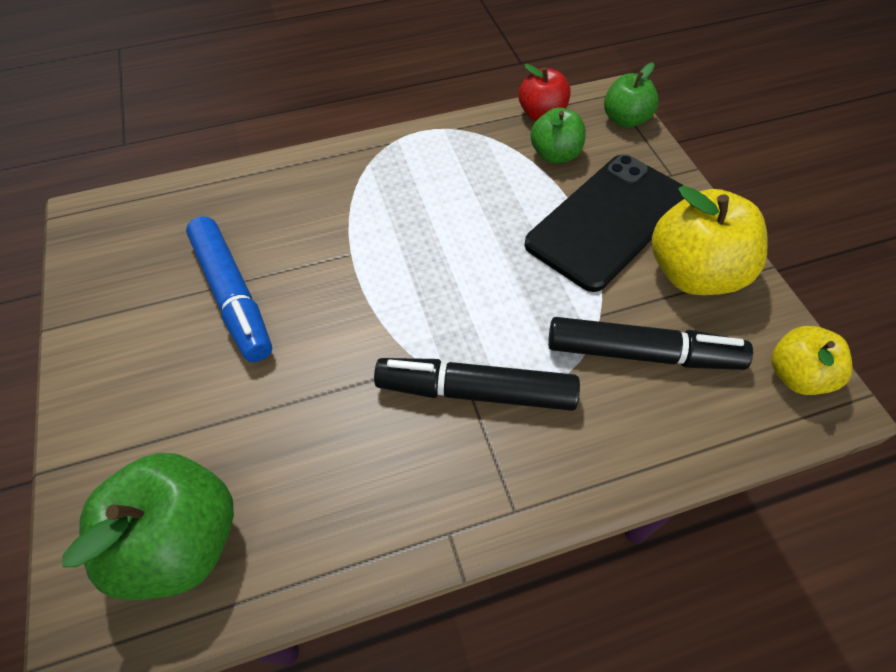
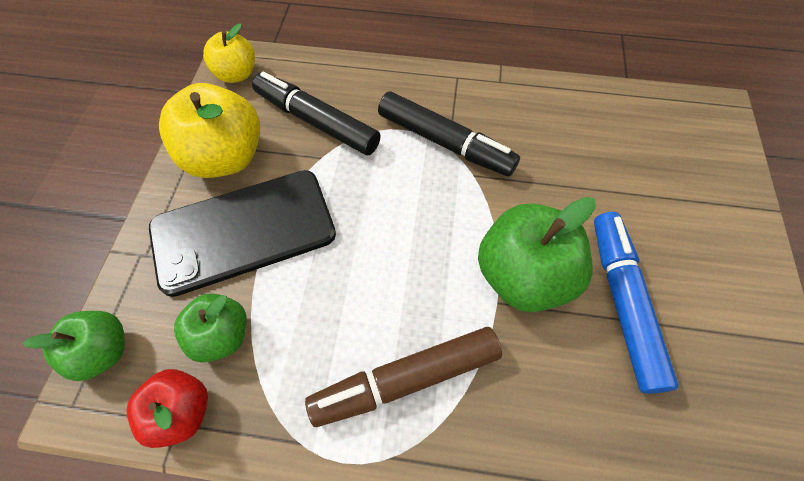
camera: 155 degrees left, 5 degrees up
green apple [62,453,234,600] -> green apple moved to [478,197,596,312]
none -> brown marker [305,327,502,427]

